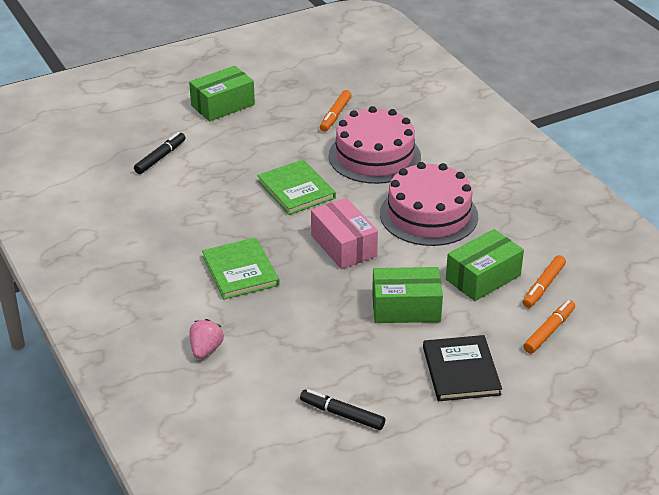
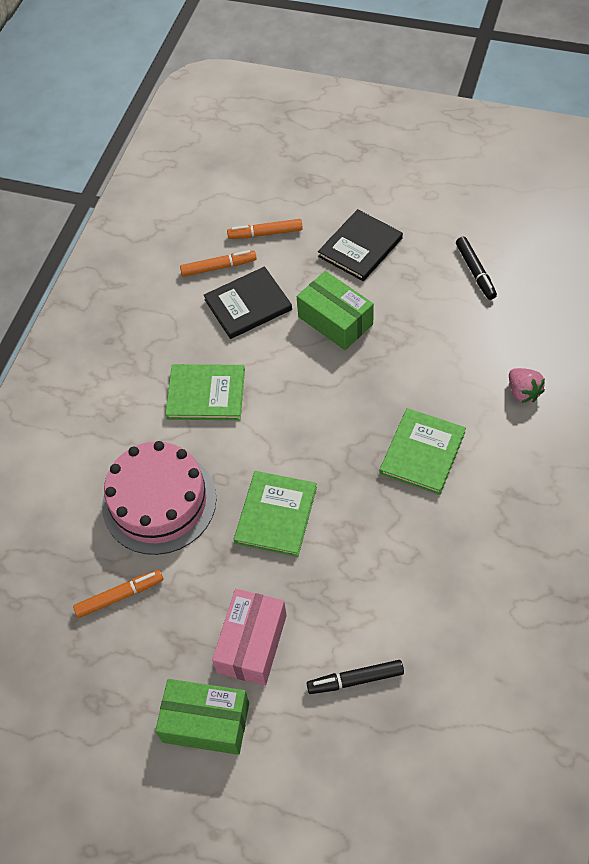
camera: 130 degrees left, 20 degrees up
pink strawberry [189,319,224,359] -> pink strawberry turned 90 degrees counterclockwise [509,368,545,403]
pink box [311,198,378,269] -> pink box moved to [212,589,287,686]
pink cake [380,162,478,246] -> green book [165,364,245,420]
green box [446,229,524,301] -> black book [204,266,292,339]

